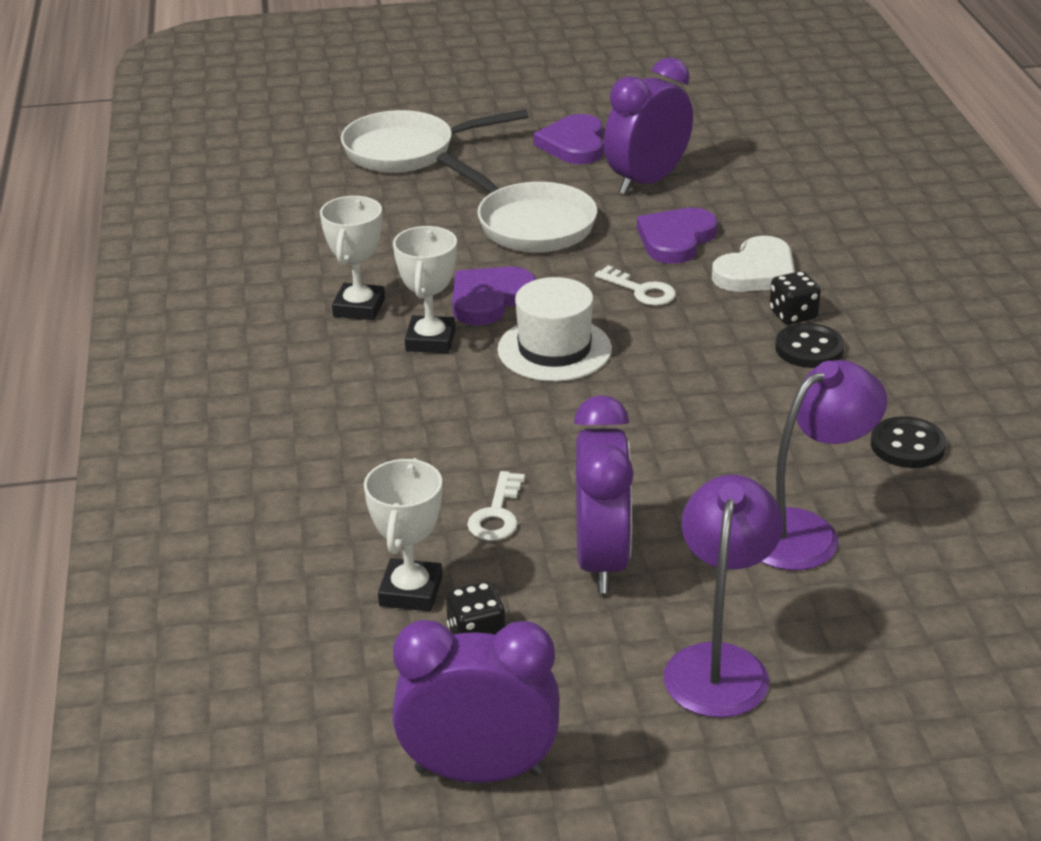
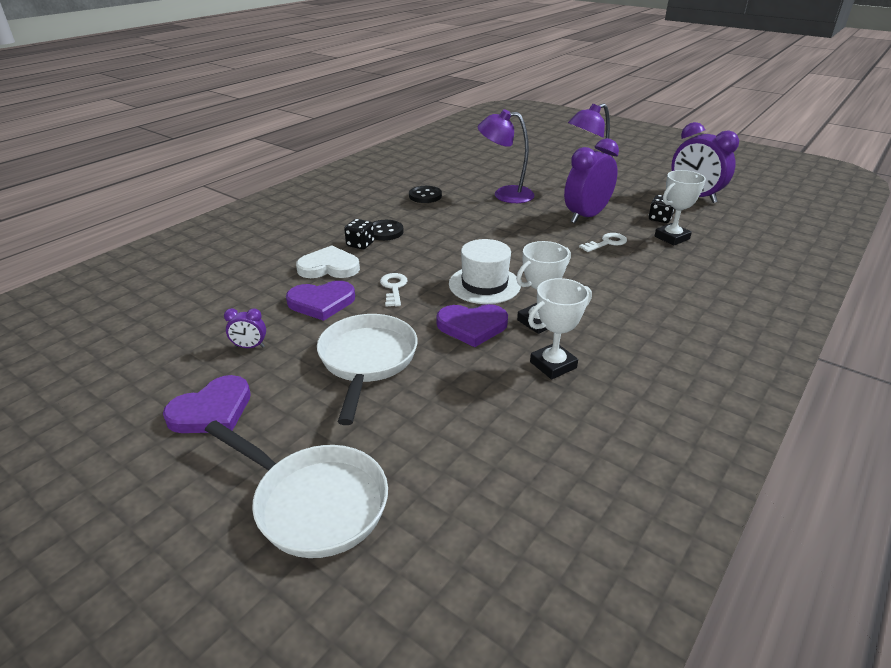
camera: 135 degrees left, 0 degrees up
purple clock [604,57,693,194] -> purple clock [224,308,266,348], size x0.43

